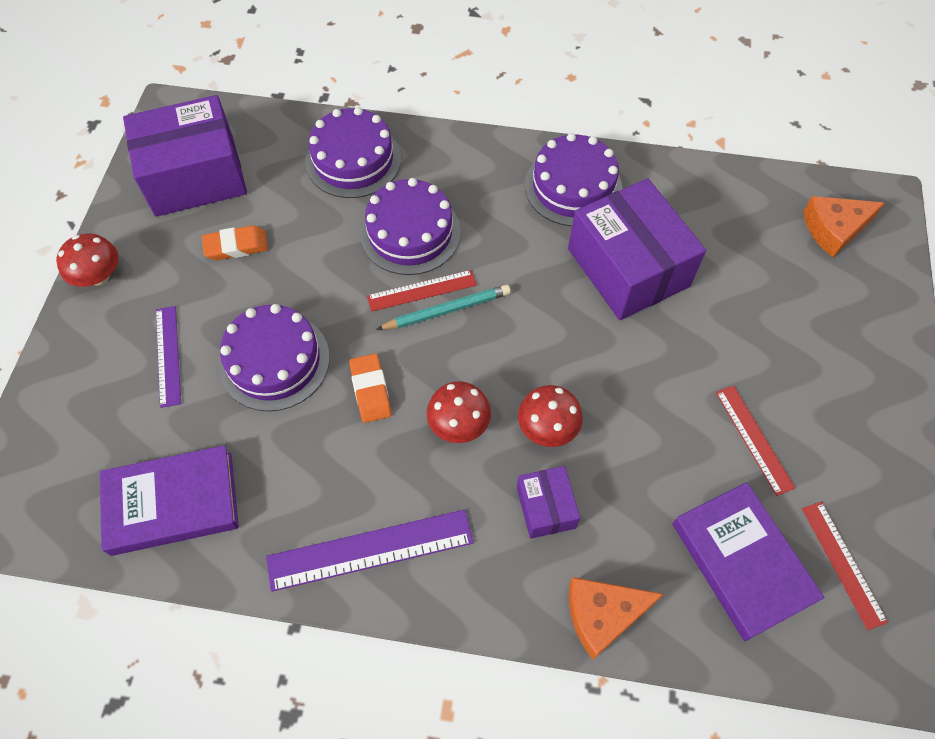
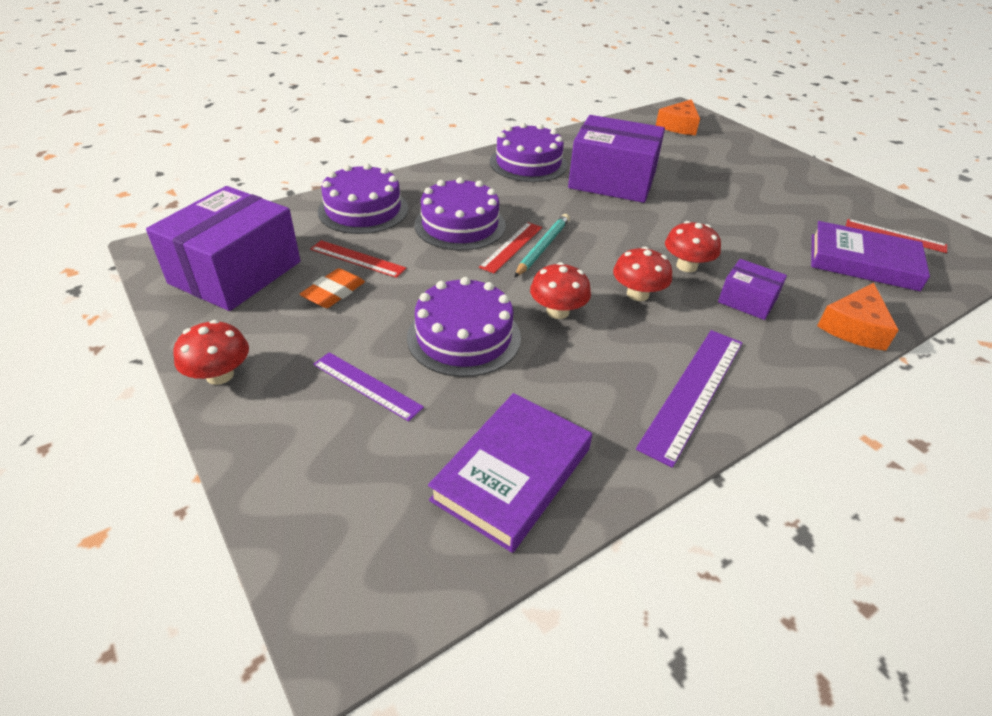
camera: 45 degrees left, 20 degrees down
orange eraser [349,354,392,423] -> red mushroom [530,262,591,319]
red ruler [716,385,795,496] -> red ruler moved to [310,240,406,278]

